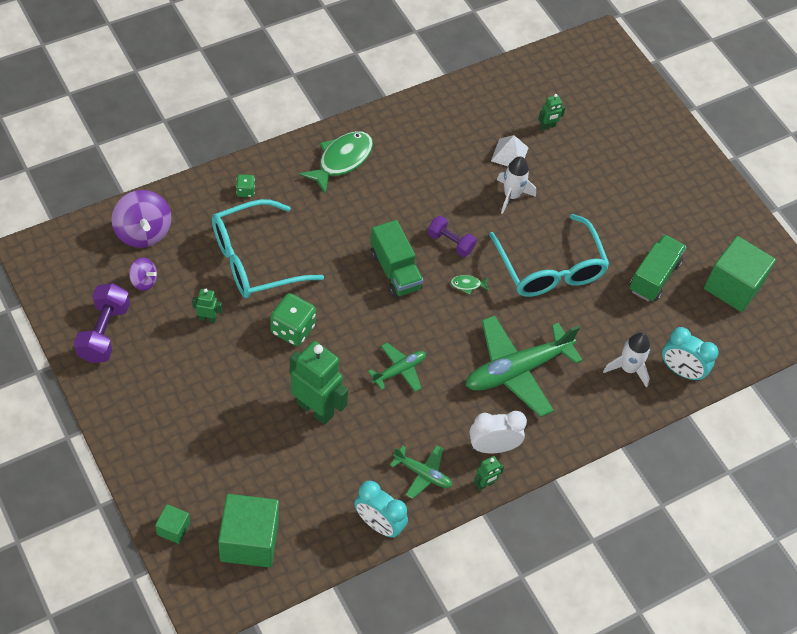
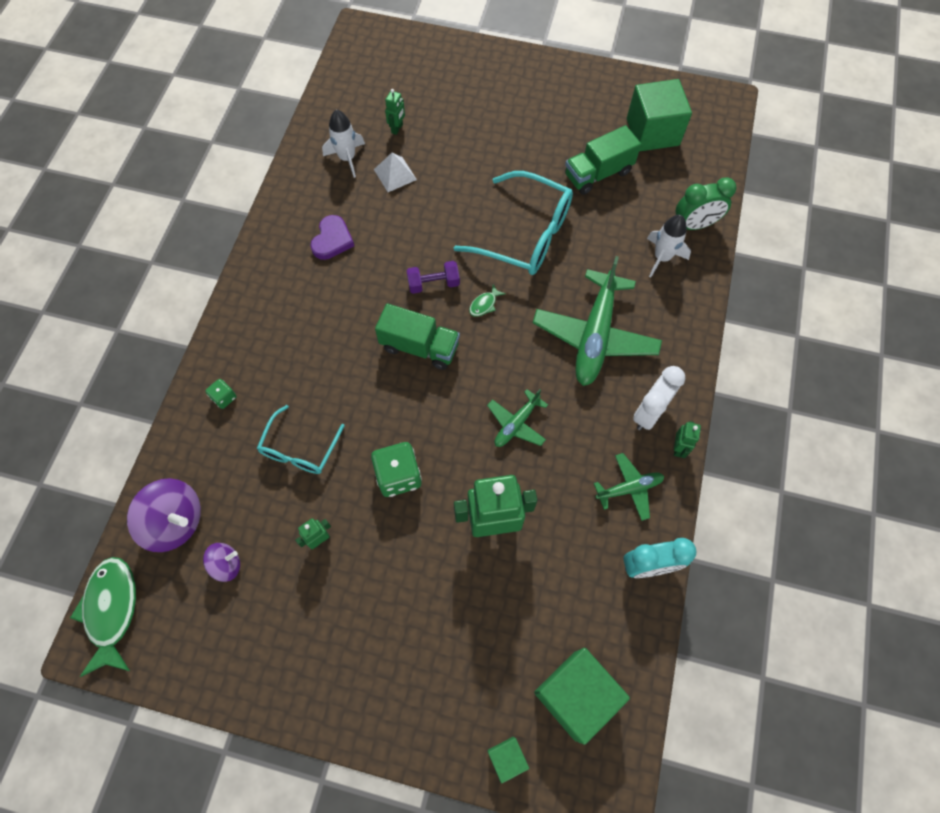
camera: 40 degrees left, 10 degrees up
purple dumbbell [74,283,130,363] -> none
turquoise glasses [212,199,324,298] -> turquoise glasses [257,405,345,474], size x0.59
green fish [299,131,373,194] -> green fish moved to [70,557,136,677]
green plane [368,343,426,392] -> green plane turned 150 degrees counterclockwise [487,389,548,447]
white rocket [497,156,536,214] -> white rocket moved to [322,110,365,178]
green truck [629,234,686,302] -> green truck turned 105 degrees counterclockwise [565,125,641,195]
turquoise clock [662,327,718,381] -> green clock [676,177,736,230]
none -> purple heart [310,215,354,260]

